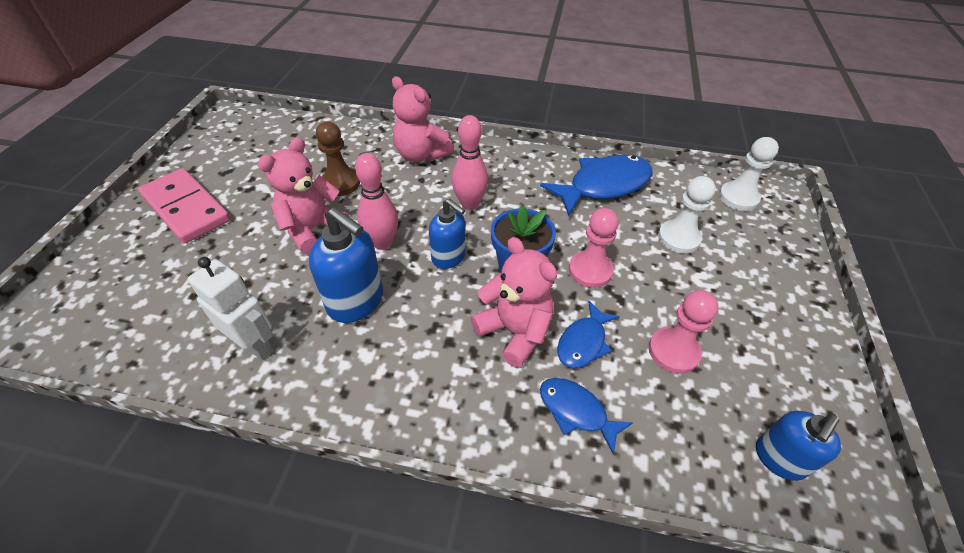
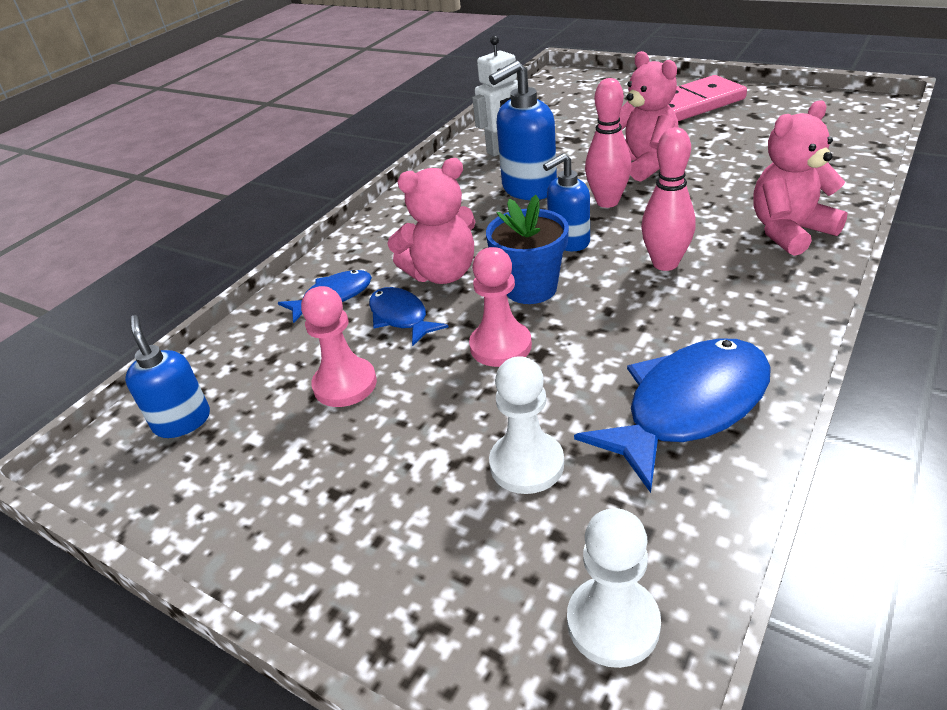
camera: 115 degrees right, 10 degrees down
brown pawn [316,122,360,196] -> none
blue fish [540,155,652,216] -> blue fish turned 120 degrees counterclockwise [574,338,771,493]

